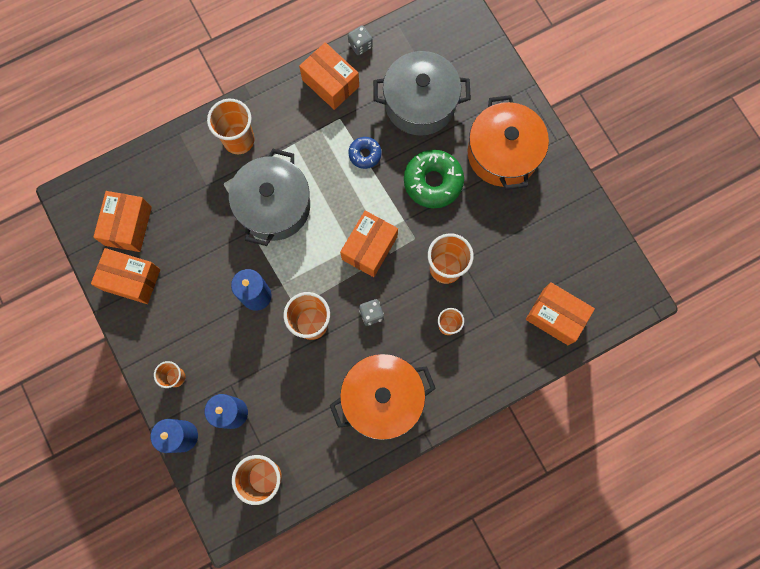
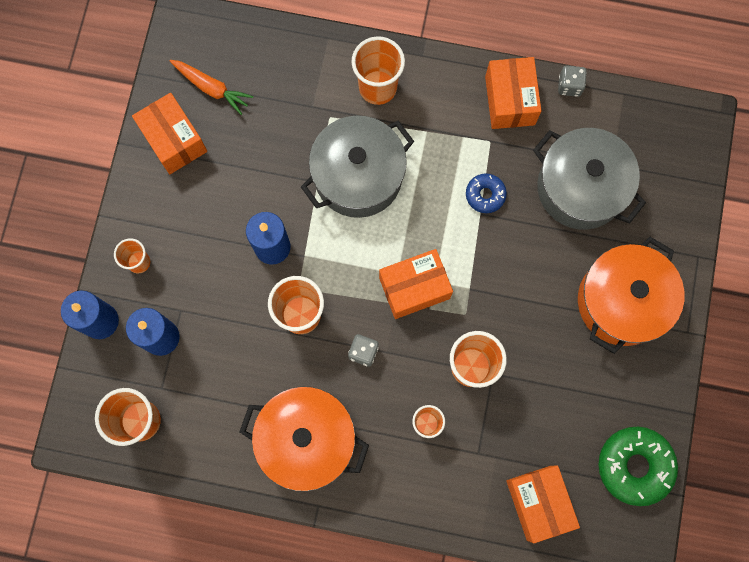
camera: 40 degrees right, 0 degrees up
orange box [93,191,152,252] -> orange carrot [170,60,253,115]
green donut [404,150,464,208] -> green donut moved to [598,427,678,506]

